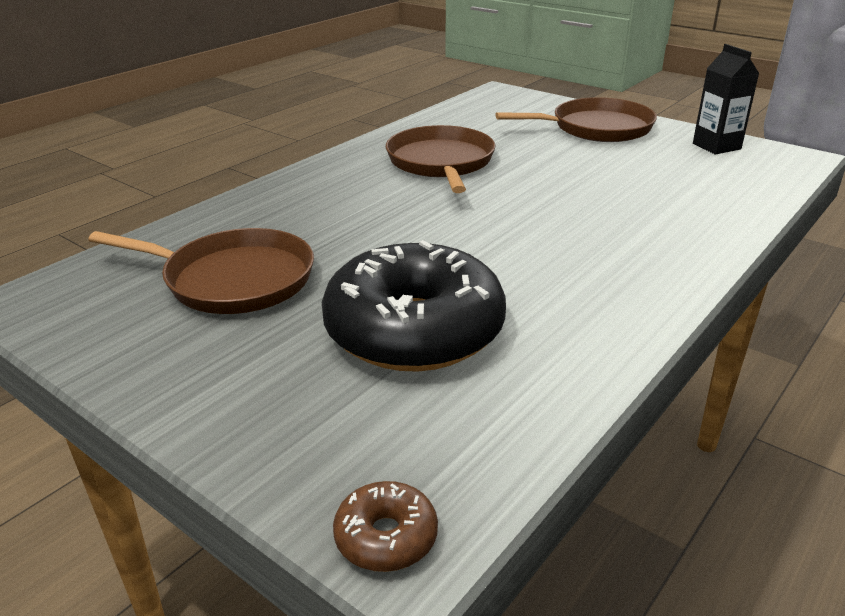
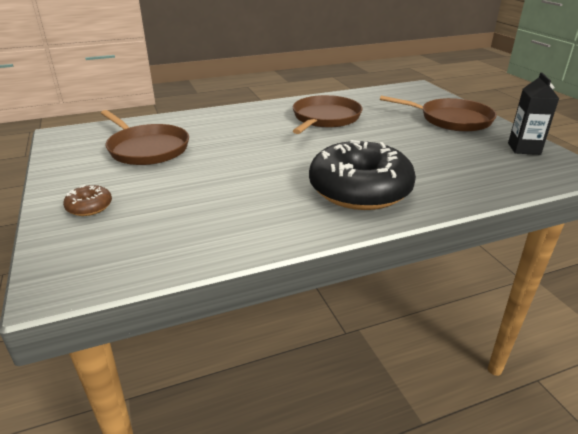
camera: 30 degrees right, 0 degrees up
black donut [322,240,506,372] -> black donut moved to [309,140,416,210]
brown donut [333,481,438,572] -> brown donut moved to [63,185,112,216]

